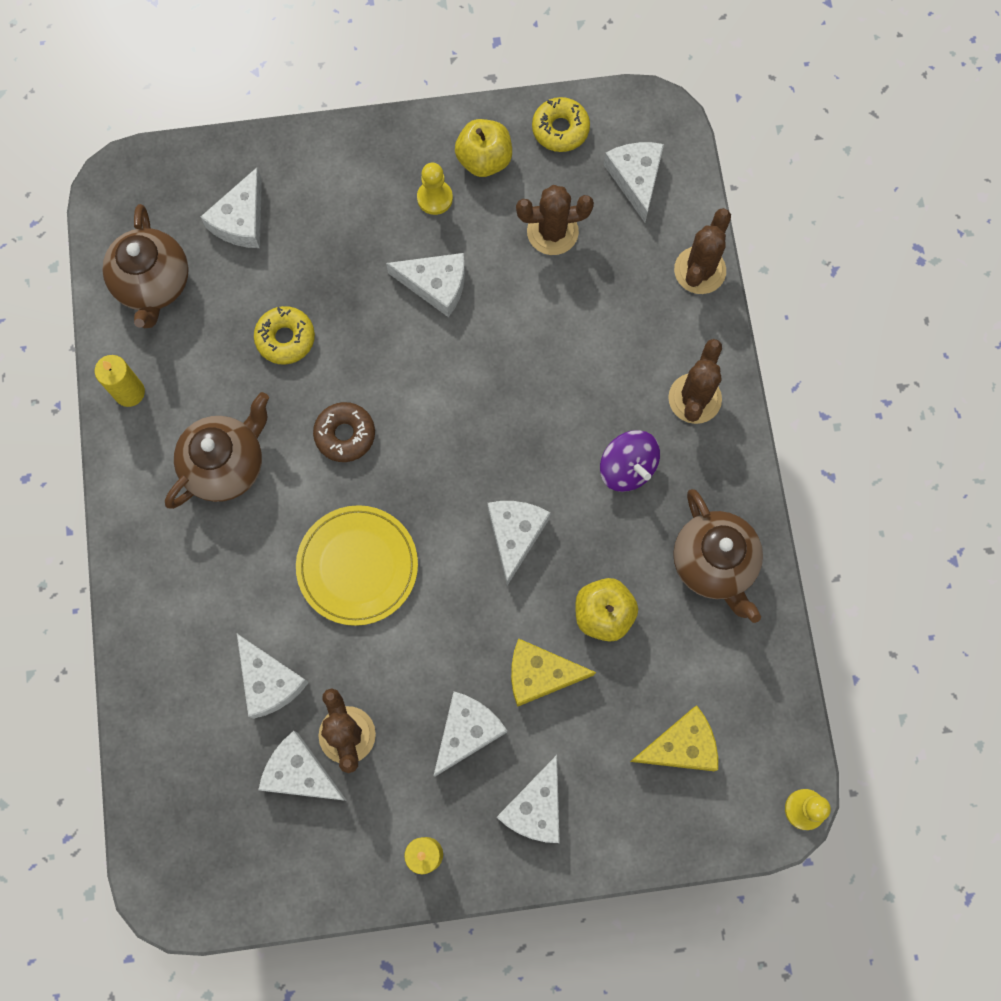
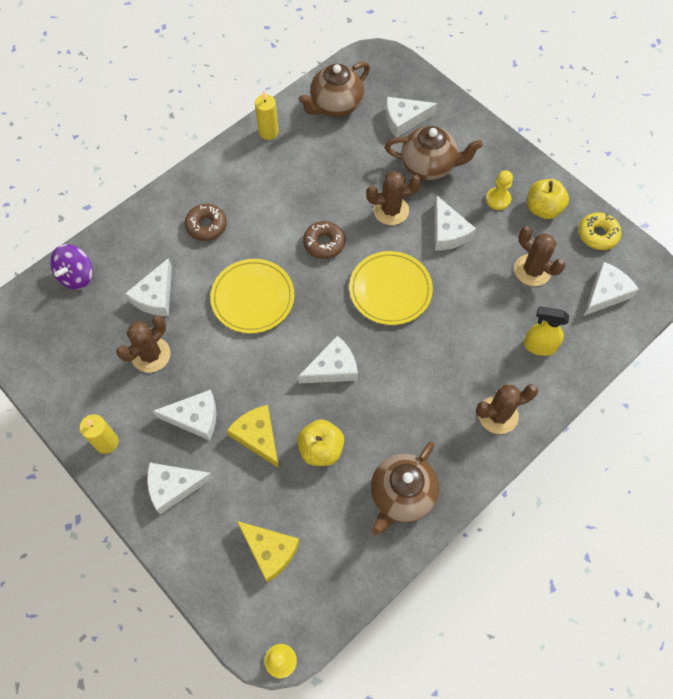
camera: 55 degrees right, 10 degrees down
brown teapot [165,392,269,509] -> brown teapot moved to [385,126,483,180]
yellow donut [254,306,315,365] -> none
white cheese [258,731,347,801] -> none
purple spinning top [600,430,660,492] -> purple spinning top moved to [50,244,93,290]
brown cactus [674,208,731,294] -> brown cactus moved to [366,171,421,225]
none -> brown donut [185,204,227,241]
none -> yellow plate [349,251,433,325]
none -> yellow spray bottle [524,306,569,356]

